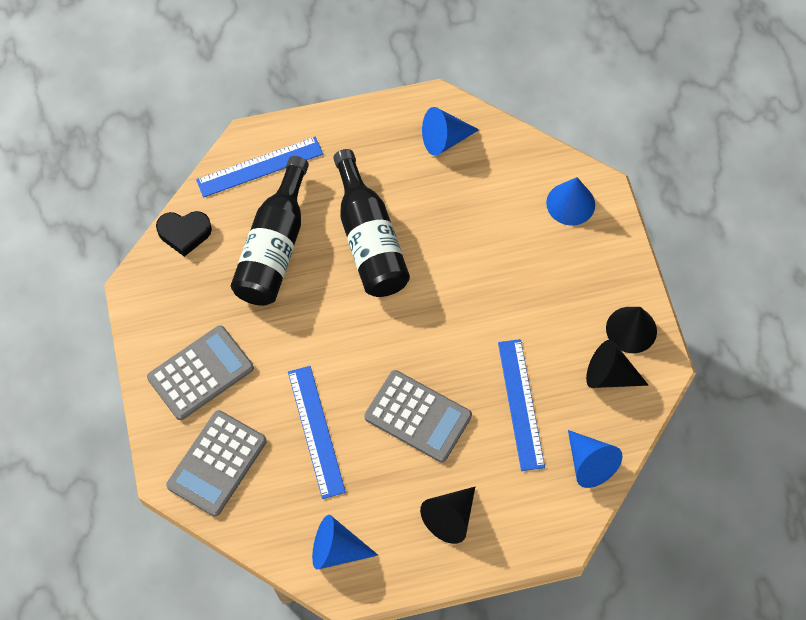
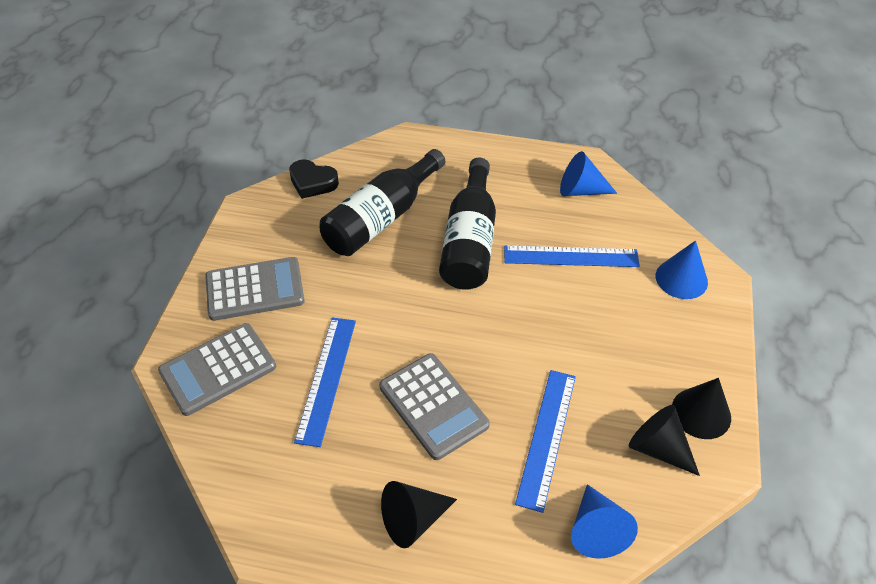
camera: 25 degrees right, 15 degrees down
blue ruler [196,137,323,198] -> blue ruler moved to [504,245,640,267]
blue cone [312,515,378,570] -> none

